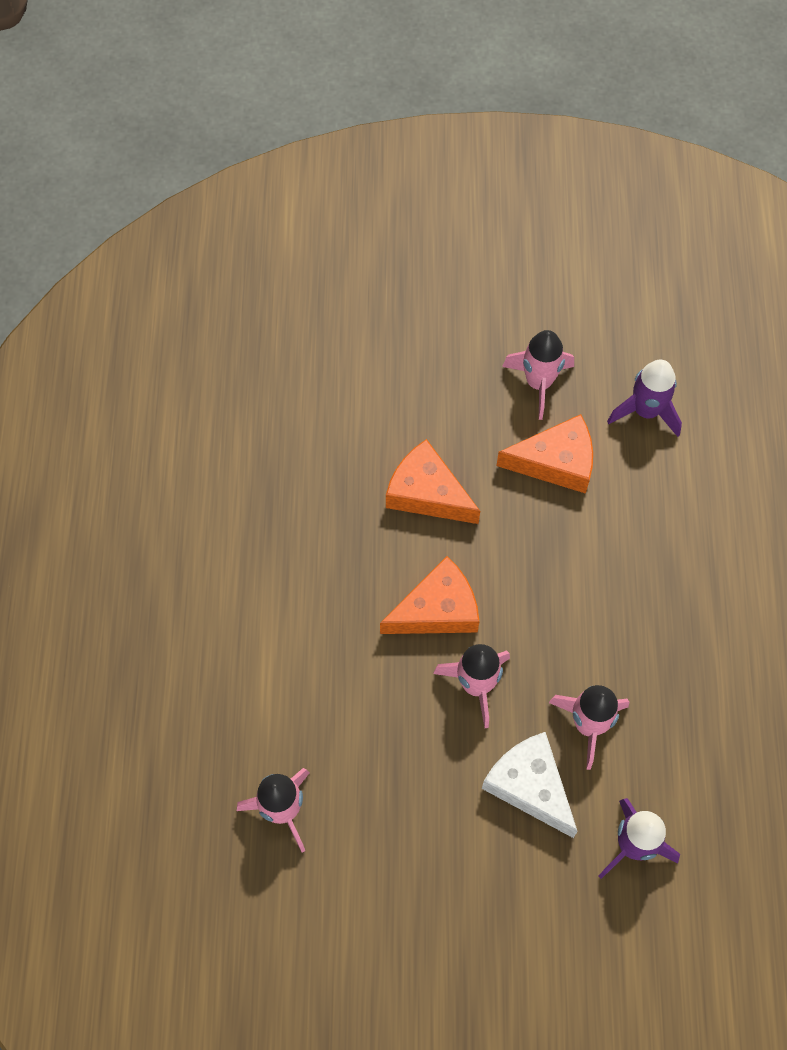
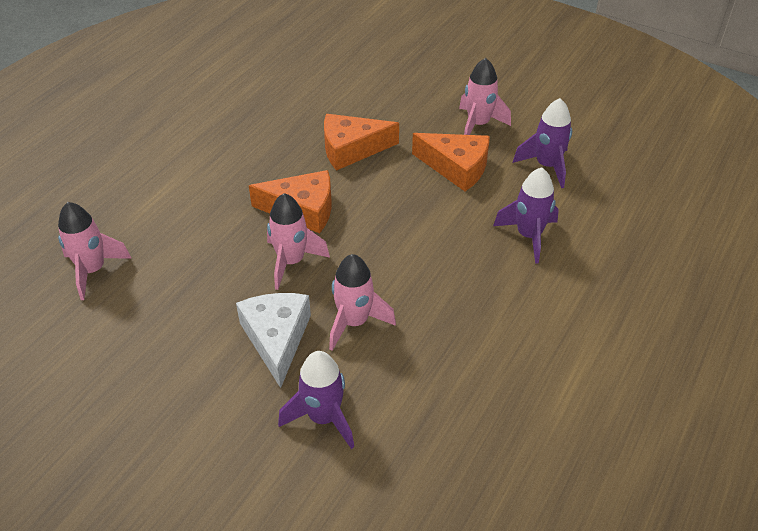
camera: 30 degrees right, 20 degrees down
orange cheese [386,439,480,524] -> orange cheese turned 75 degrees counterclockwise [324,114,399,171]
none -> purple rocket [493,167,559,264]

